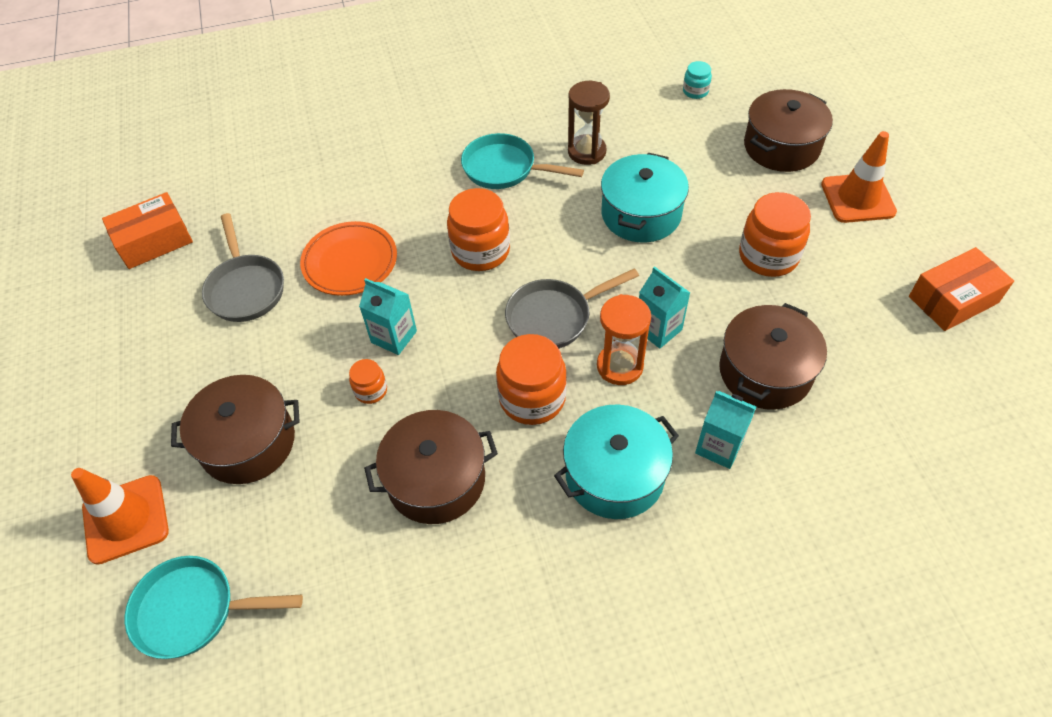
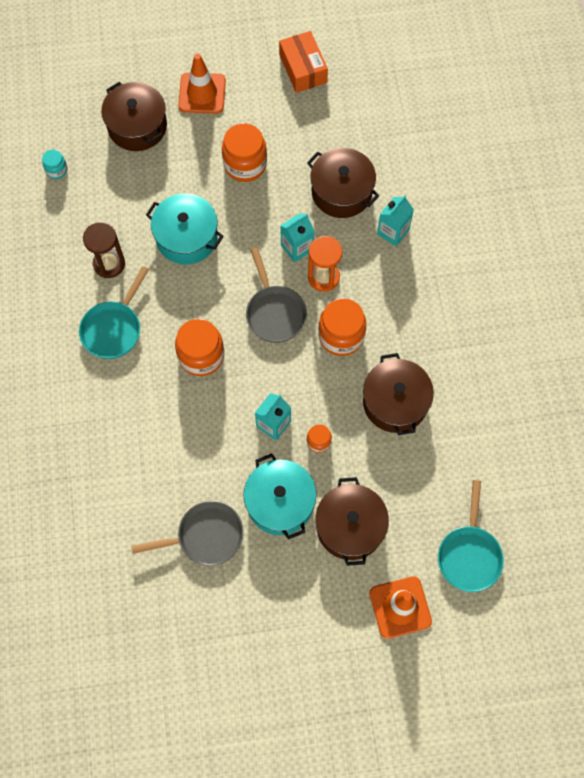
camera: 85 degrees left, 15 degrees up
orange box [102,192,193,269] -> none
orange plate [300,221,397,296] -> none
turquoise pot [554,404,679,519] -> turquoise pot moved to [244,454,317,540]

